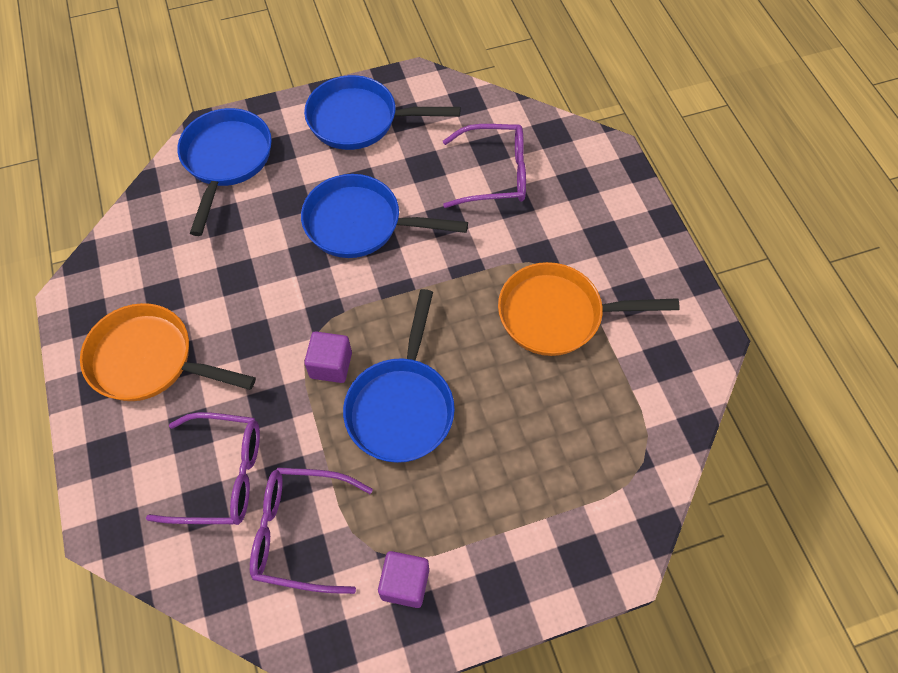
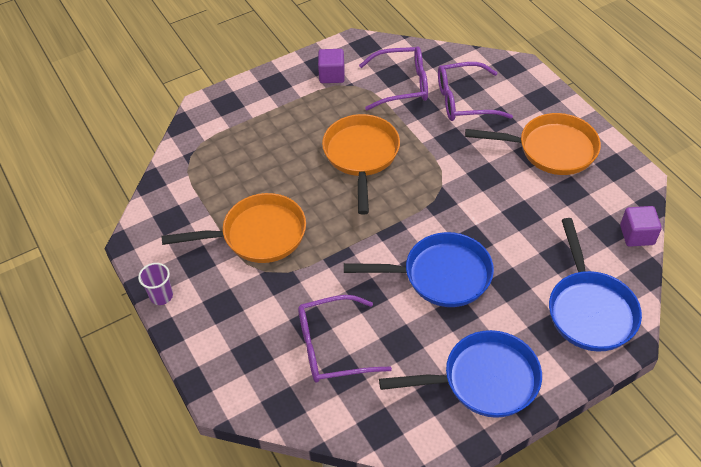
camera: 170 degrees right, 10 degrees down
purple cube [304,331,352,383] -> purple cube moved to [620,206,662,247]
blue pan [343,289,455,463] -> orange pan [322,114,400,215]
none -> purple cup [138,263,173,305]

